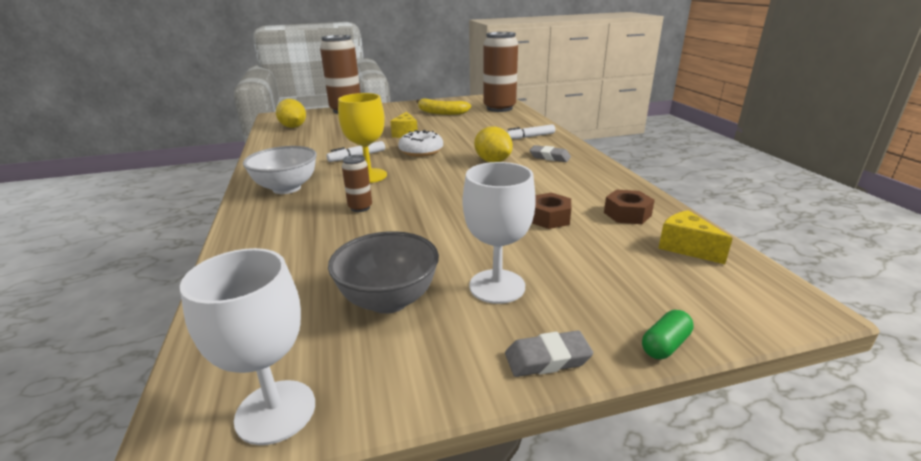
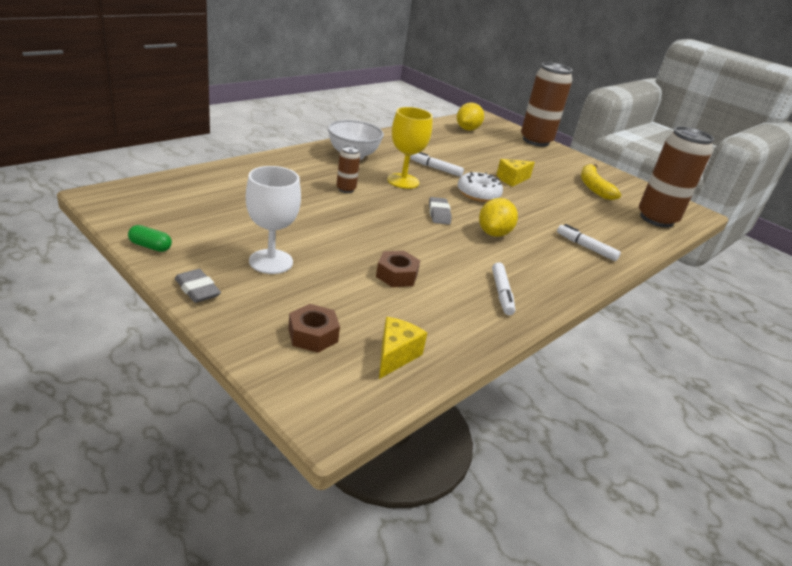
camera: 55 degrees right, 5 degrees up
white goblet [180,248,315,445] -> none
grey bowl [328,231,439,314] -> none
grey eraser [529,145,571,162] -> grey eraser moved to [429,197,452,225]
brown nut [604,189,655,224] -> brown nut moved to [288,304,340,353]
green capsule [642,310,694,359] -> green capsule moved to [128,225,172,252]
none -> white marker [492,262,515,315]

